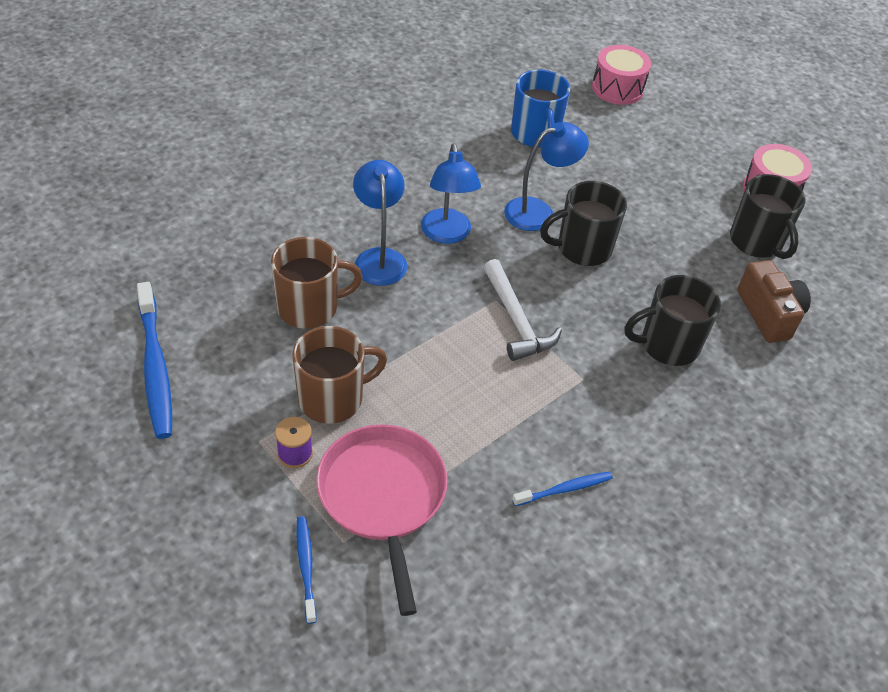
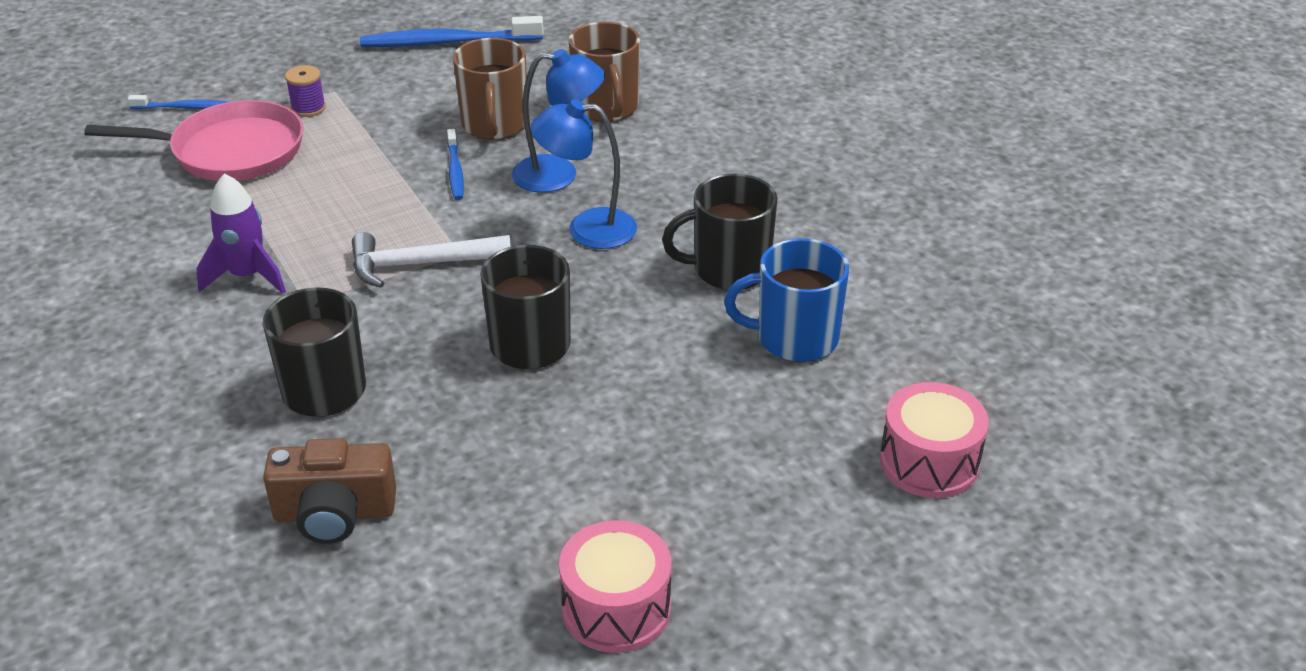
camera: 105 degrees right, 10 degrees down
brown mug [293,326,387,424] -> brown mug moved to [569,22,640,122]
blue lamp [504,122,589,231] -> none
blue toothbrush [512,471,613,506] -> blue toothbrush moved to [447,129,464,200]
black mug [730,174,806,259] -> black mug moved to [662,174,778,290]
none -> purple rocket [197,173,286,294]

